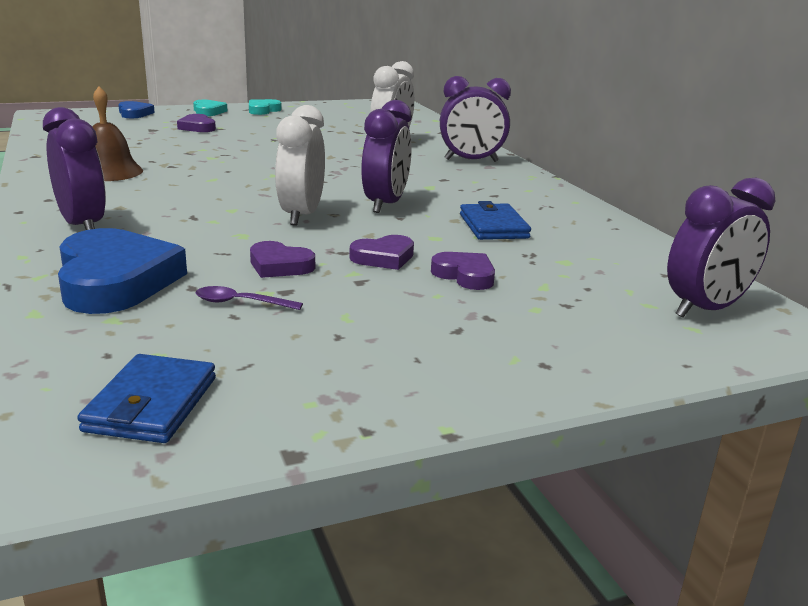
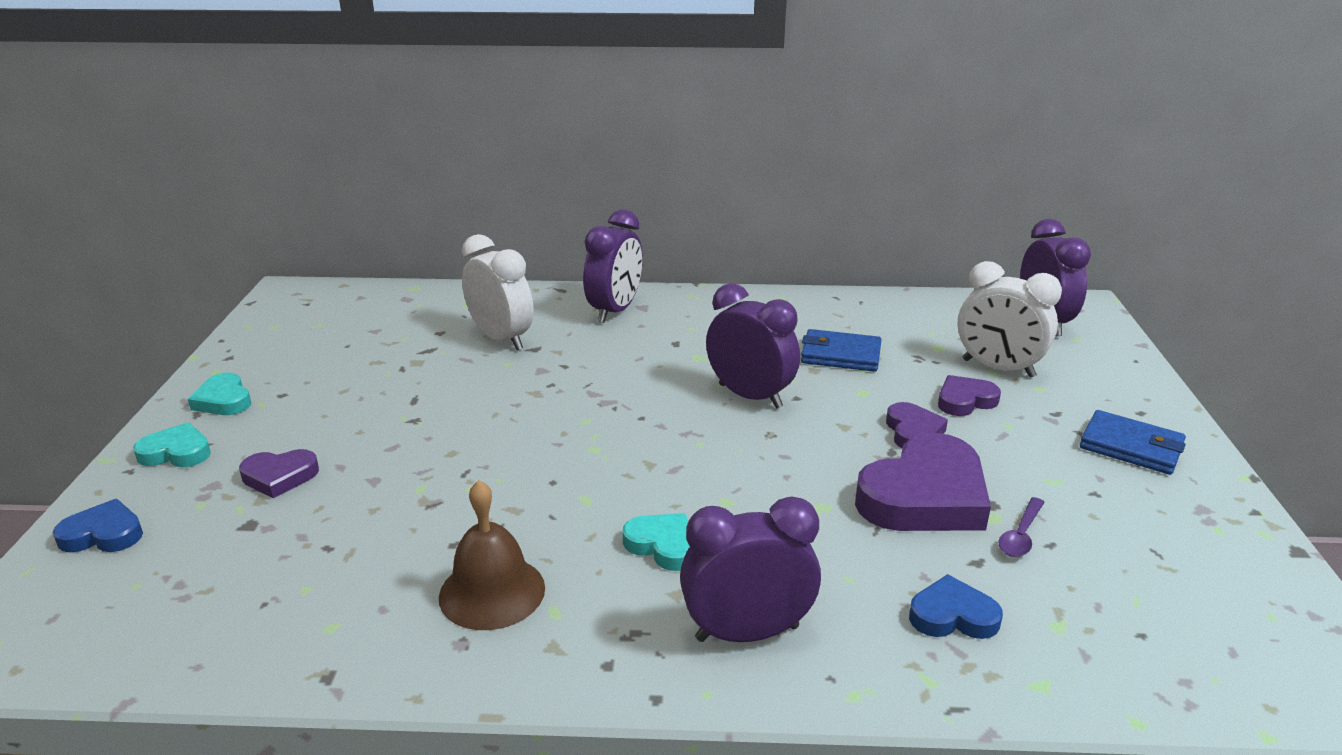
camera: 65 degrees left, 5 degrees up
blue heart [58,228,187,314] -> blue heart [909,574,1003,639], size x0.52
blue wallet [77,354,216,443] -> blue wallet moved to [1080,410,1186,475]
purple heart [250,241,315,278] -> purple heart [855,433,991,531], size x1.94
white clock [275,105,325,226] -> white clock moved to [958,261,1062,377]
none -> turquoise heart [622,513,690,571]

